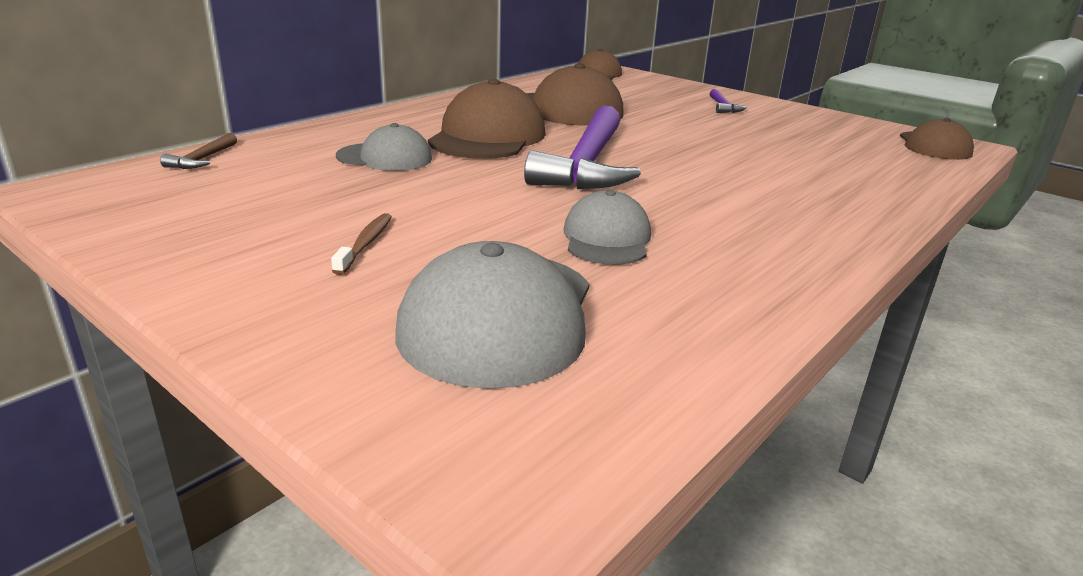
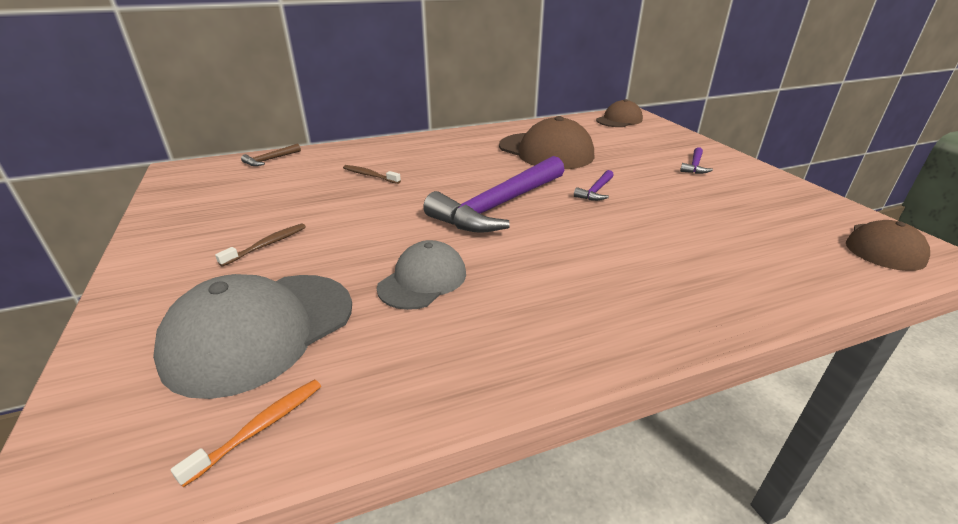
camera: 30 degrees right, 5 degrees up
grey cap [336,123,432,171] -> brown toothbrush [343,165,401,184]
brown cap [428,78,546,159] -> none
none -> orange toothbrush [171,380,321,487]
none -> purple hammer [574,170,614,201]

